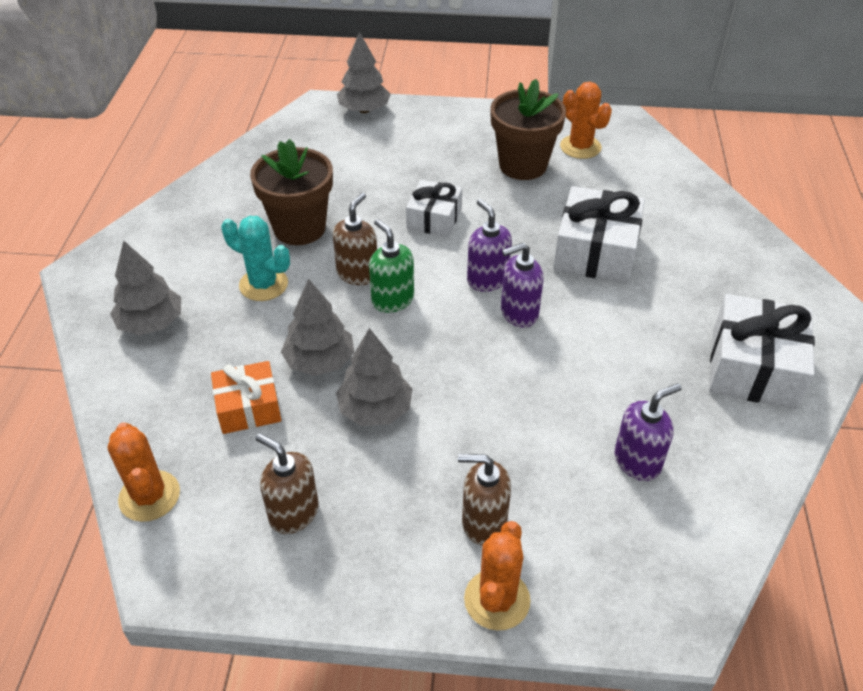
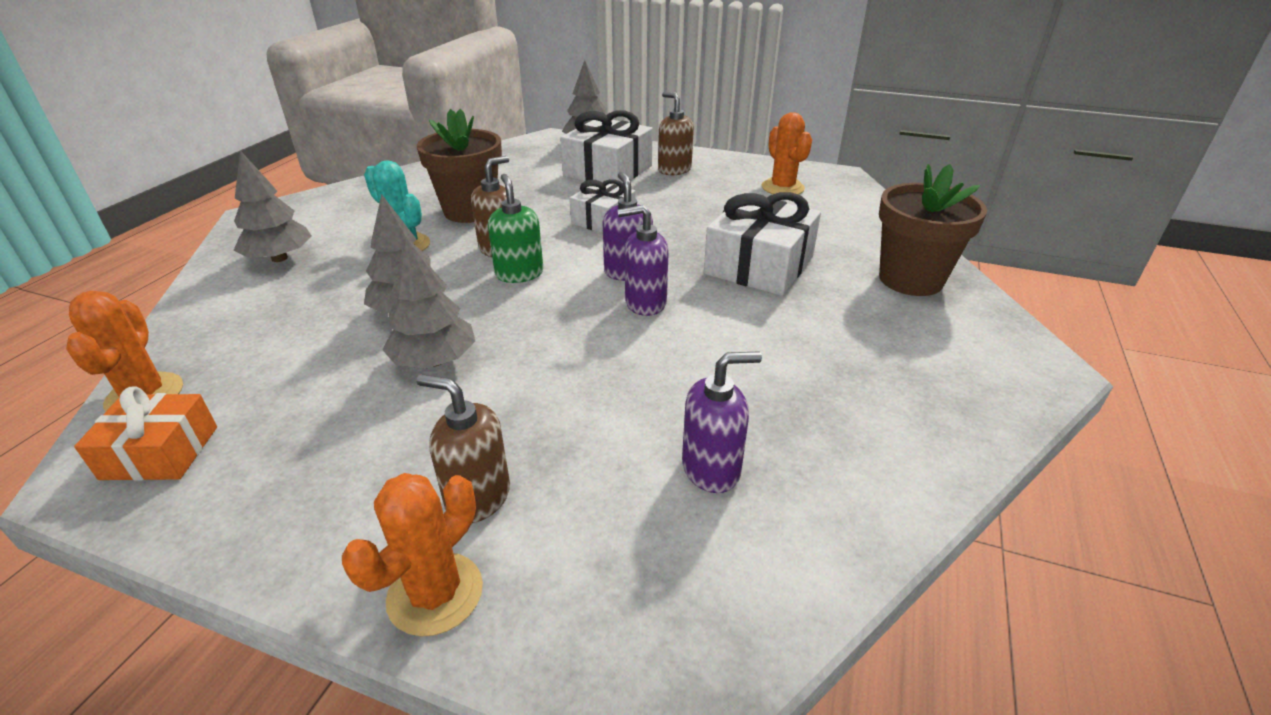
camera: 15 degrees right, 10 degrees down
orange gift [211,361,281,434] -> orange gift moved to [74,386,217,481]
brown soap dispenser [255,433,319,534] -> brown soap dispenser moved to [658,92,694,175]
brown flower pot [490,79,566,180] -> brown flower pot moved to [879,164,987,296]
white gift [709,294,815,409] -> white gift moved to [560,110,653,185]

